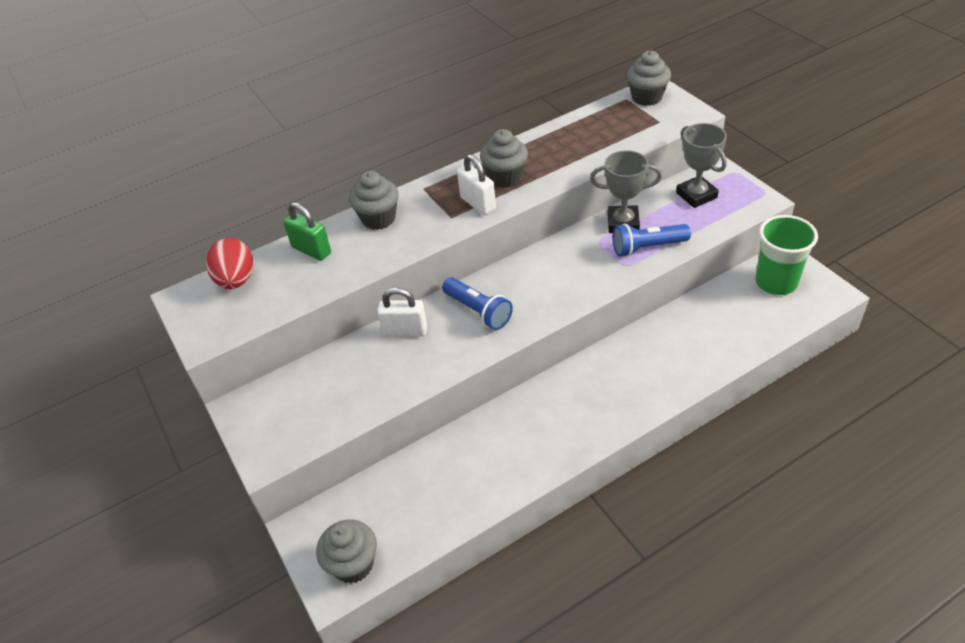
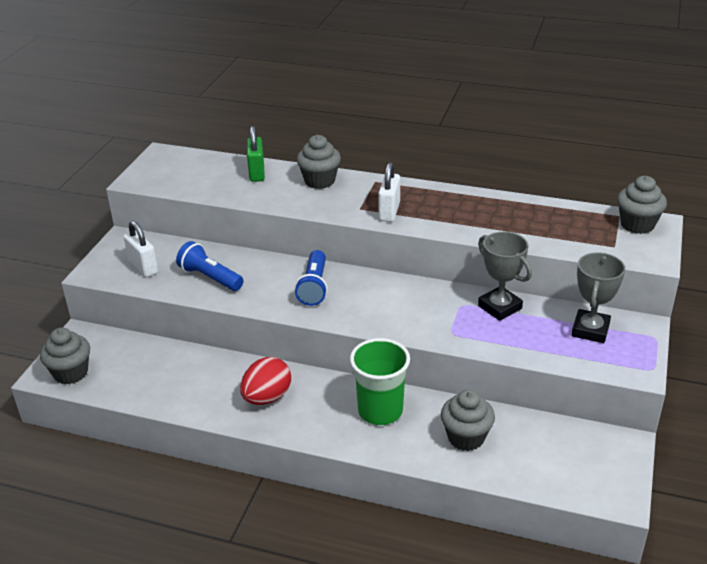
camera: 45 degrees right, 10 degrees down
red egg [206,238,253,289] -> red egg moved to [240,357,291,405]
white padlock [377,287,427,337] -> white padlock moved to [124,221,158,277]
grey cupcake [480,129,528,187] -> grey cupcake moved to [441,389,495,451]
blue flashlight [613,223,691,257] -> blue flashlight moved to [176,241,244,291]
green cup [755,215,818,295] -> green cup moved to [350,338,410,425]

